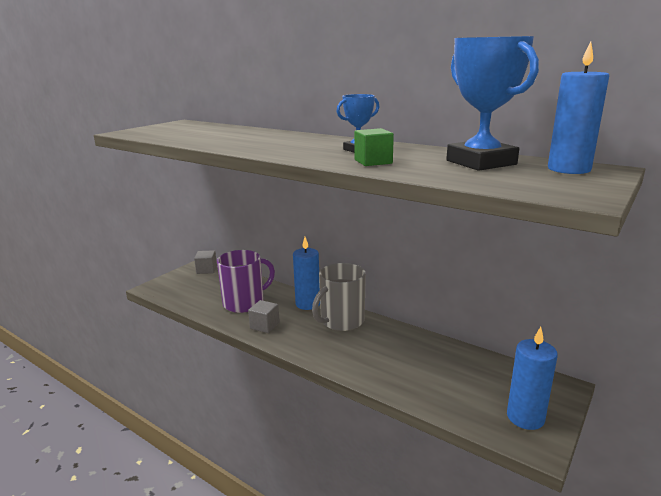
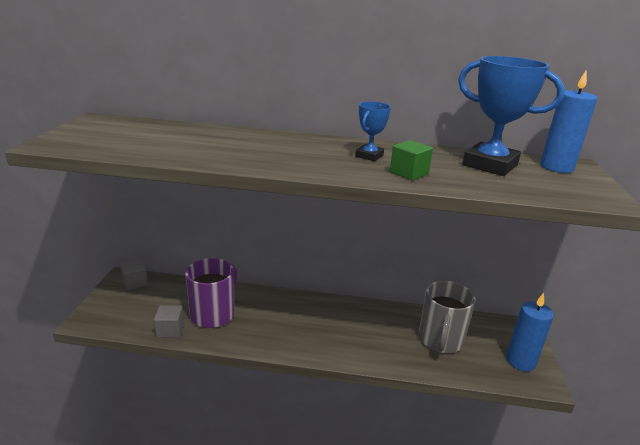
camera: 30 degrees left, 5 degrees up
grey cube [248,300,280,333] -> grey cube moved to [154,305,184,338]
blue candle [293,237,320,310] -> none
grey mug [312,263,366,331] -> grey mug moved to [419,281,476,353]

